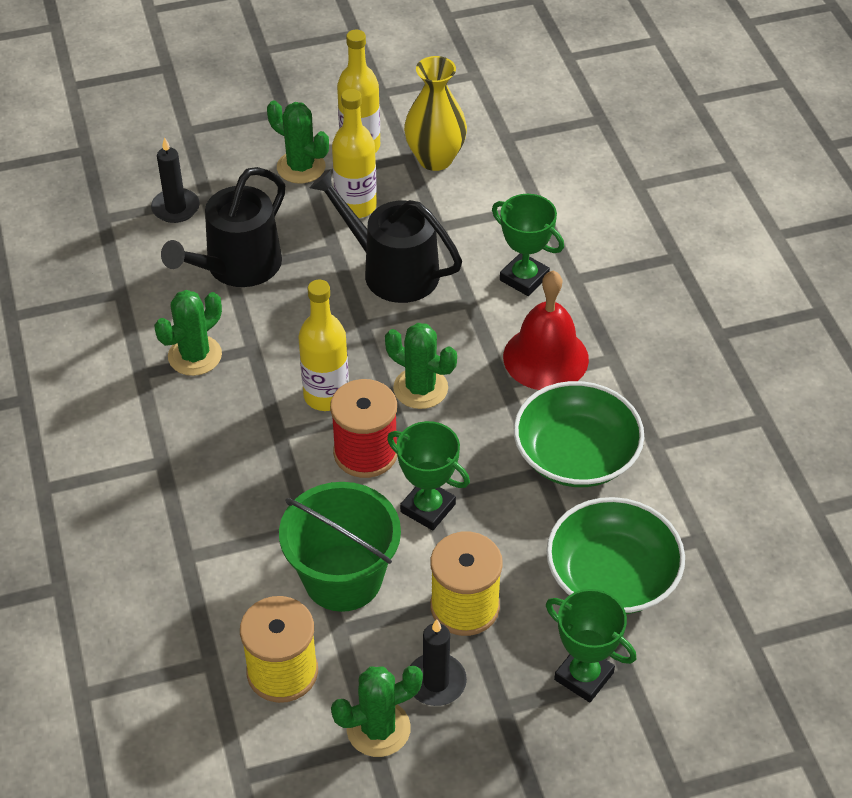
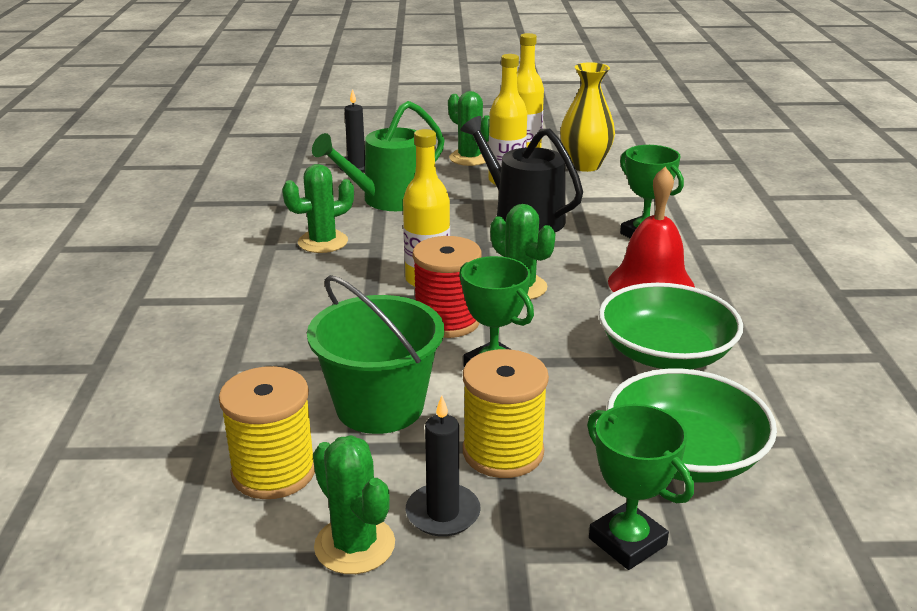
camera: 15 degrees right, 20 degrees down
black watering can [161,167,285,287] -> green watering can [312,101,445,211]
green cactus [331,666,423,757] -> green cactus turned 60 degrees clockwise [313,435,395,574]

